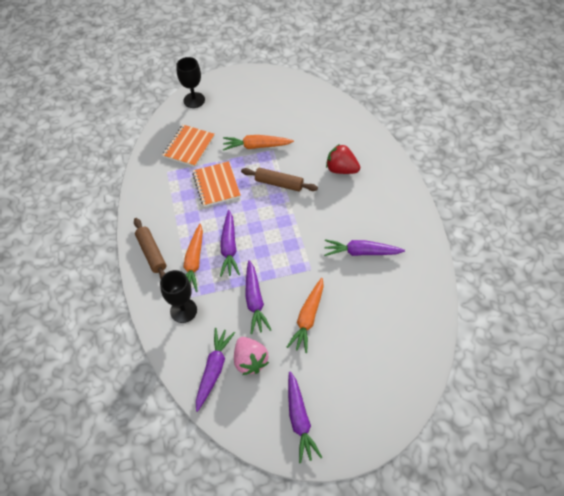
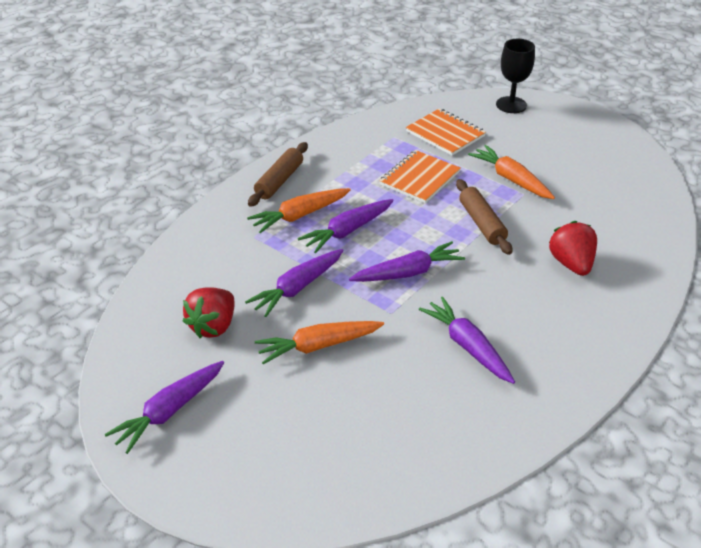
camera: 50 degrees right, 15 degrees down
black goblet [160,270,197,323] -> none
orange notebook [163,125,215,167] -> orange notebook turned 60 degrees clockwise [406,108,486,156]
purple carrot [196,328,235,412] -> purple carrot moved to [349,241,465,282]
pink strawberry [234,337,269,375] -> red strawberry [183,287,234,338]

